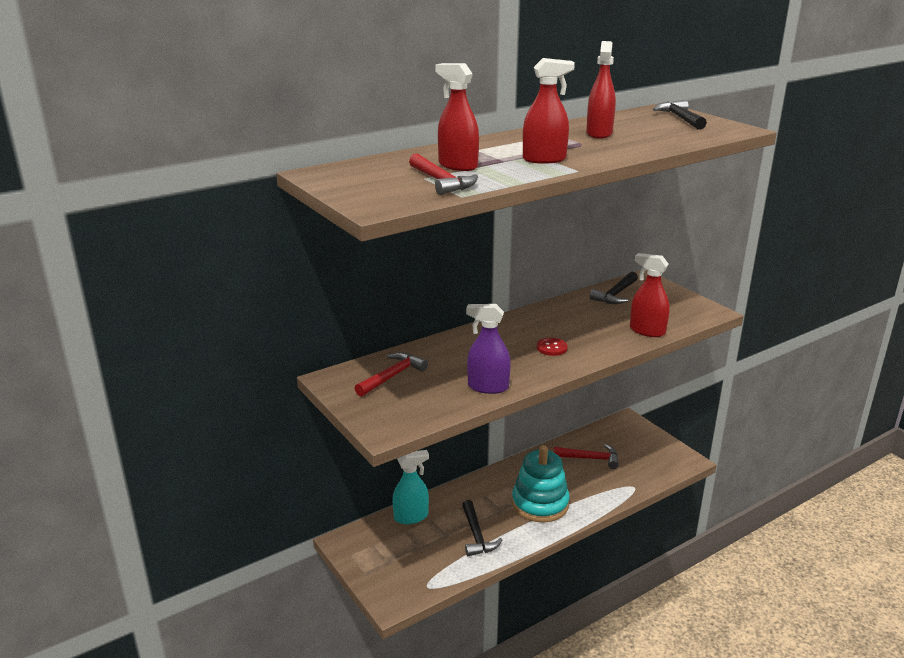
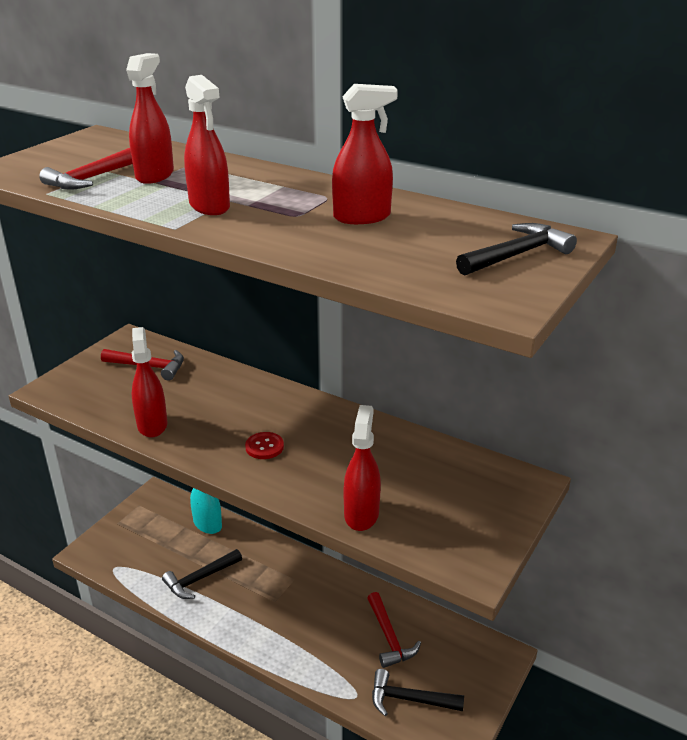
camera: 65 degrees right, 5 degrees up
purple spray bottle [466,304,511,394] -> red spray bottle [132,327,167,437]
turquoise stacking toy [512,445,570,523] -> none
black hammer [590,272,638,304] -> black hammer moved to [372,669,464,716]

